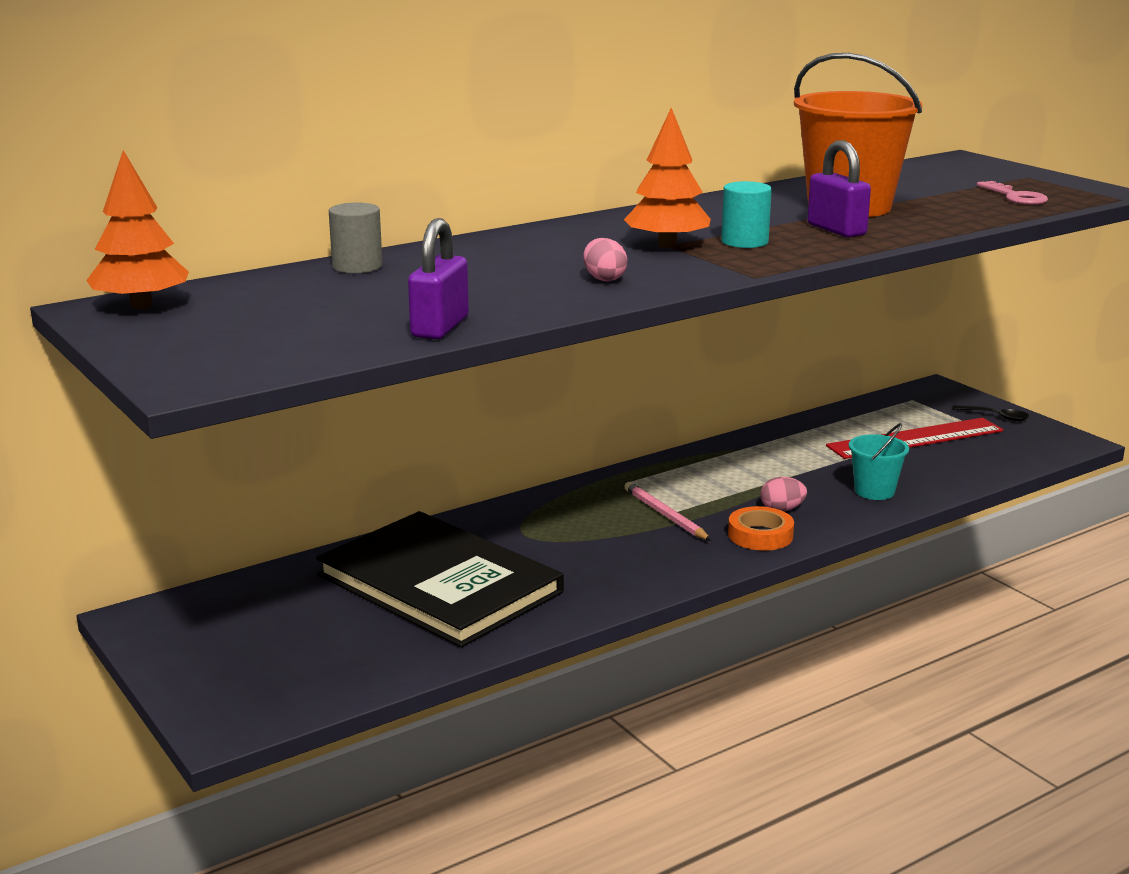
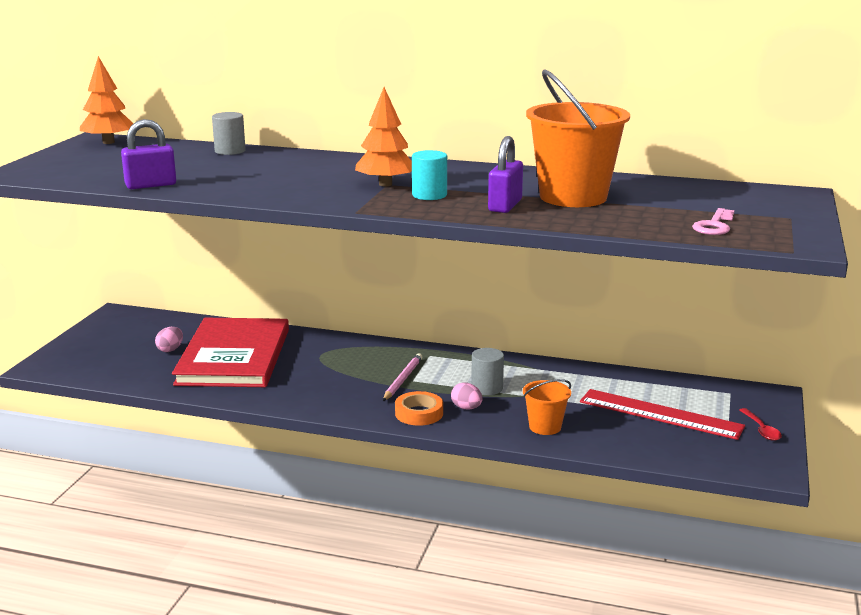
camera: 50 degrees right, 0 degrees up
black book [316,511,564,647] -> red book [172,318,289,387]
pink egg [583,238,627,281] -> pink egg moved to [155,327,183,352]
turquoise bucket [849,423,909,500] -> orange bucket [523,379,571,435]
black spoon [952,405,1030,421] -> red spoon [739,408,782,441]
none -> grey cylinder [471,348,504,395]

